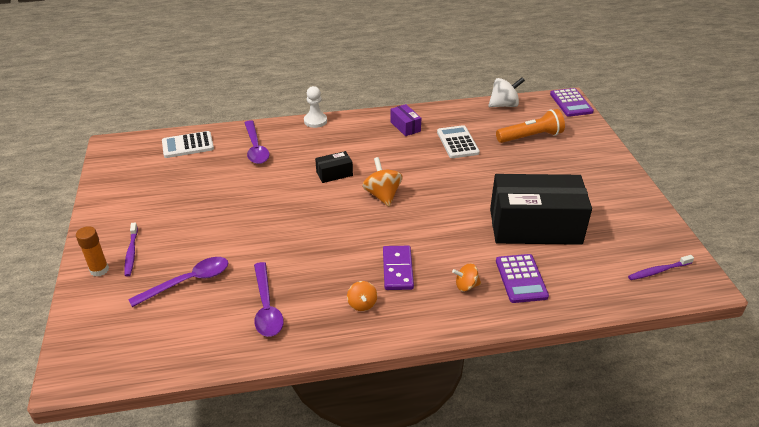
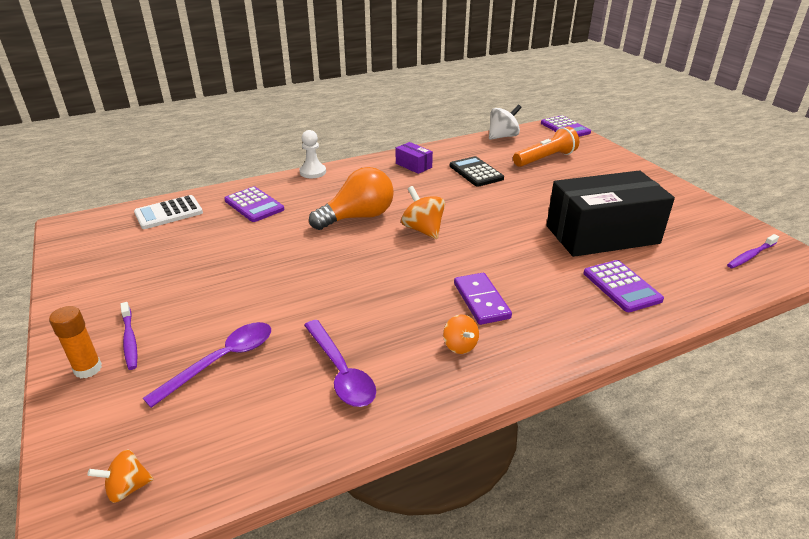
camera: 15 degrees left, 5 degrees down
purple spoon [244,120,270,164] -> purple calculator [224,186,284,222]
black box [315,151,353,183] -> orange light bulb [309,167,394,230]
white calculator [437,125,480,158] -> black calculator [450,156,504,187]
orange spinning top [452,263,481,291] -> orange spinning top moved to [87,449,154,503]

